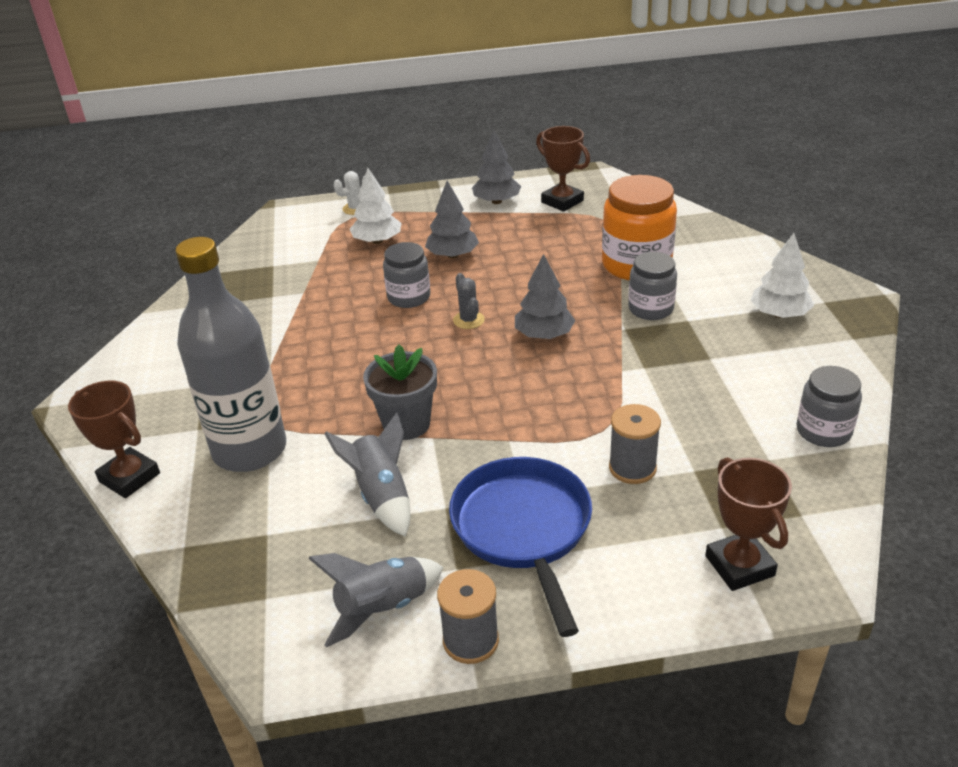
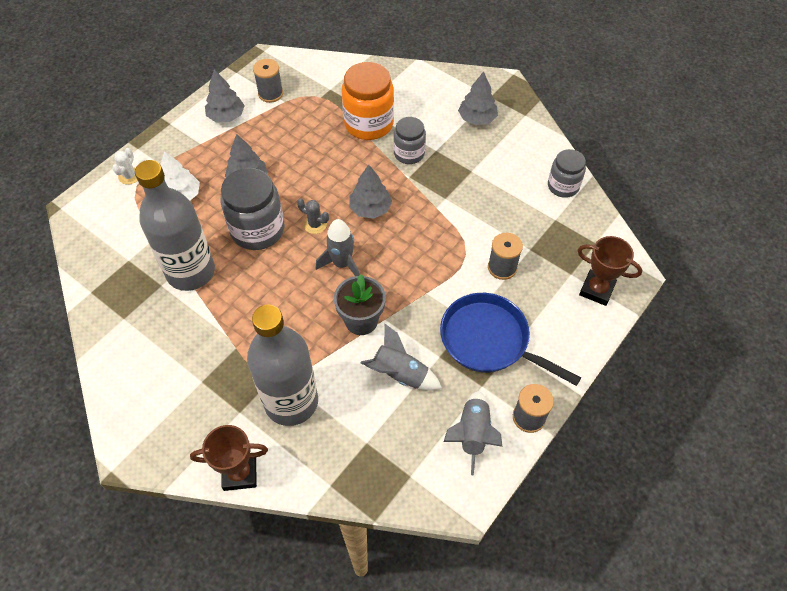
camera: 45 degrees left, 20 degrees up
grey jar [383,242,430,308] -> grey jar [221,168,284,250], size x1.64
brown trophy [536,126,590,212] -> grey spool [253,59,283,103]
white tree [751,233,814,318] -> grey tree [458,71,498,125]
none -> grey bottle [135,160,215,291]
none -> grey rocket [316,219,360,276]

